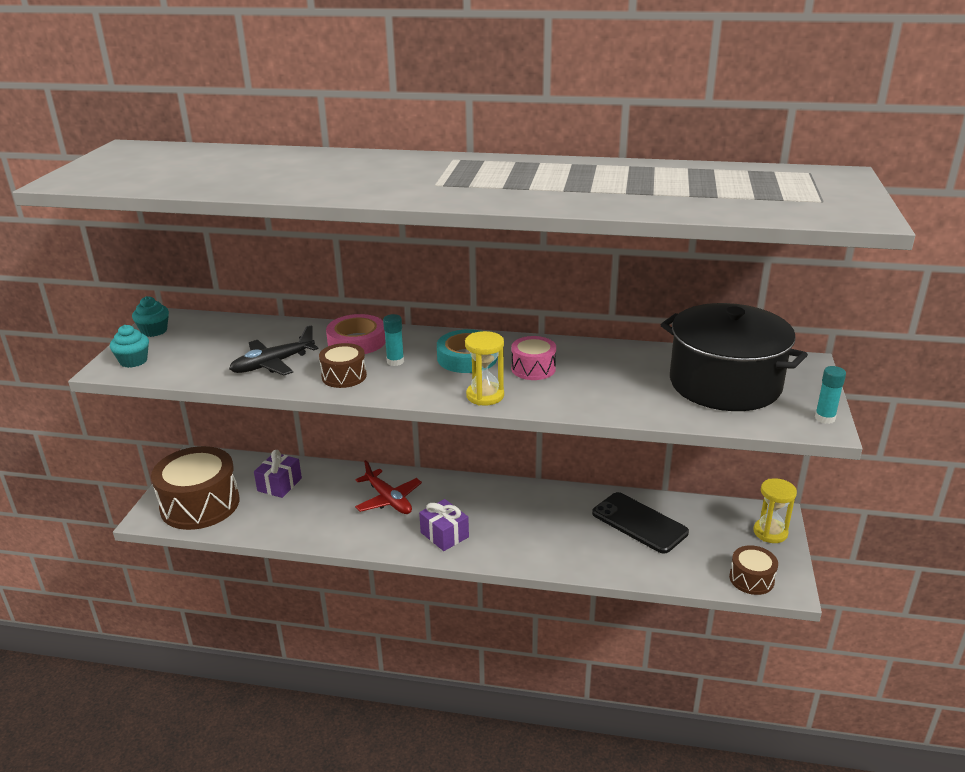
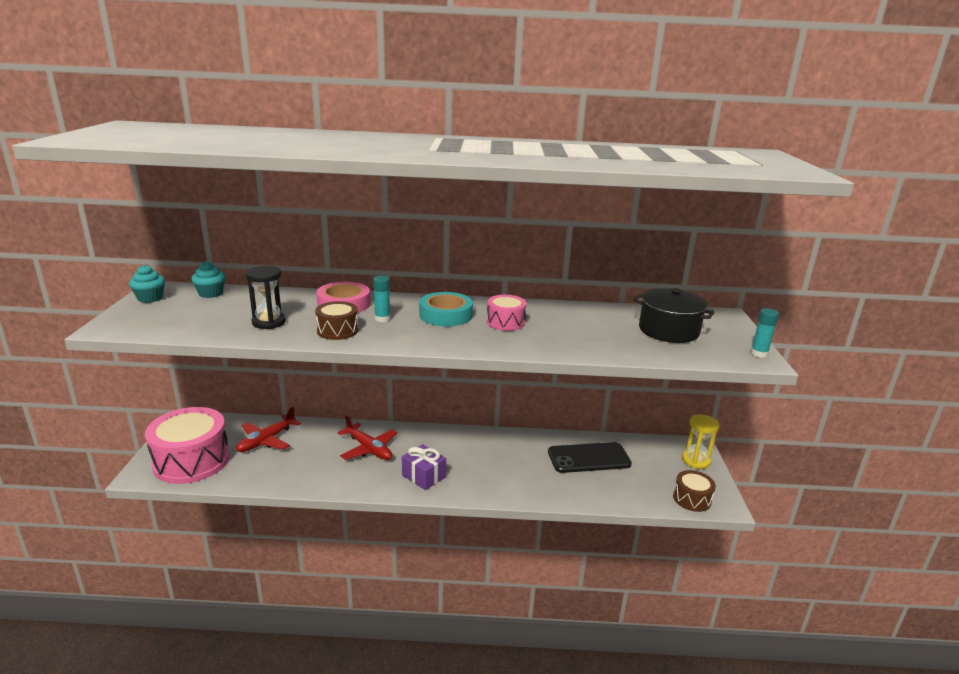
camera: 10 degrees left, 5 degrees down
turquoise cupcake [110,325,149,368] -> turquoise cupcake moved to [191,261,226,298]
brown drum [151,446,239,530] -> pink drum [145,407,230,484]
black plane [229,325,318,376] -> black hourglass [246,266,286,329]
purple gift [254,450,302,498] -> red plane [236,406,301,452]
yellow hourglass [465,331,504,406] -> none
black phone [592,492,689,554] -> black phone turned 45 degrees counterclockwise [548,442,632,473]
black pot [661,303,808,411] -> black pot [634,288,714,343], size x0.64

